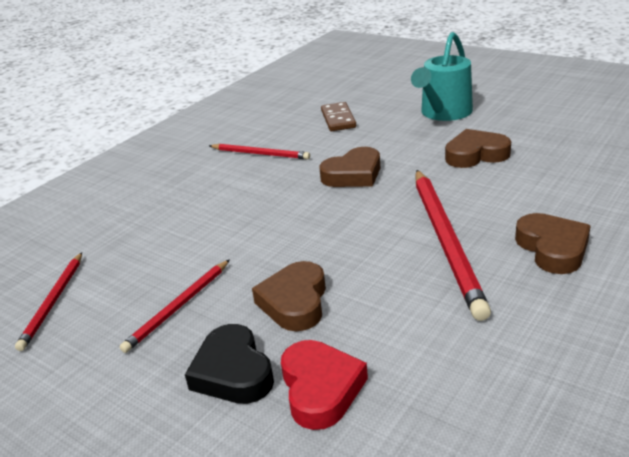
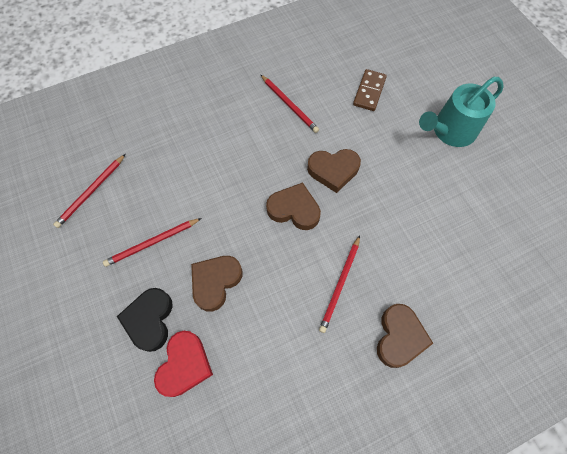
camera: 25 degrees right, 35 degrees up
red pencil [416,170,491,321] -> red pencil [319,235,360,333], size x0.56
brown heart [445,129,511,168] -> brown heart moved to [266,182,321,230]

